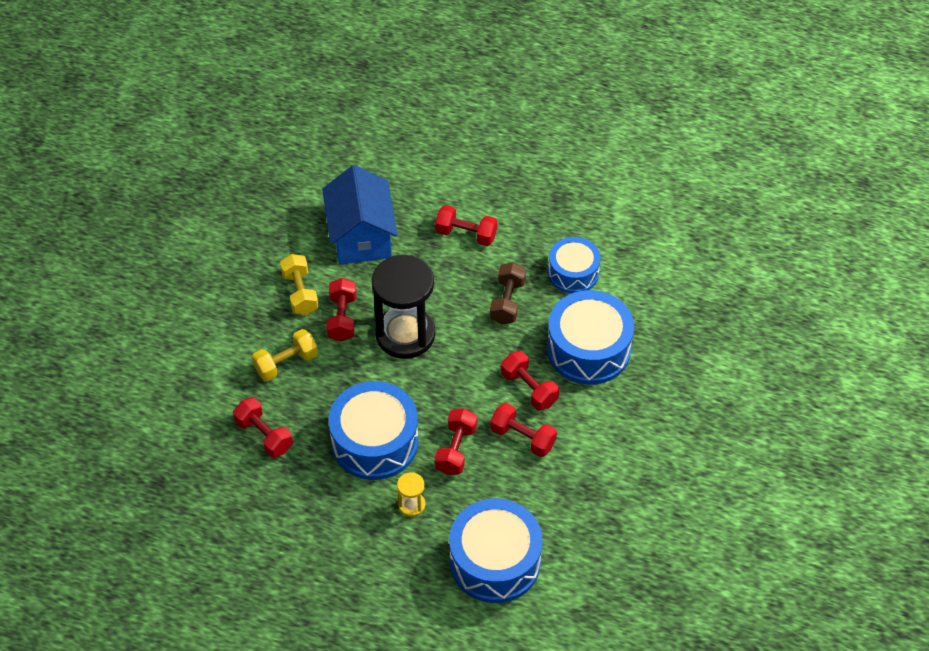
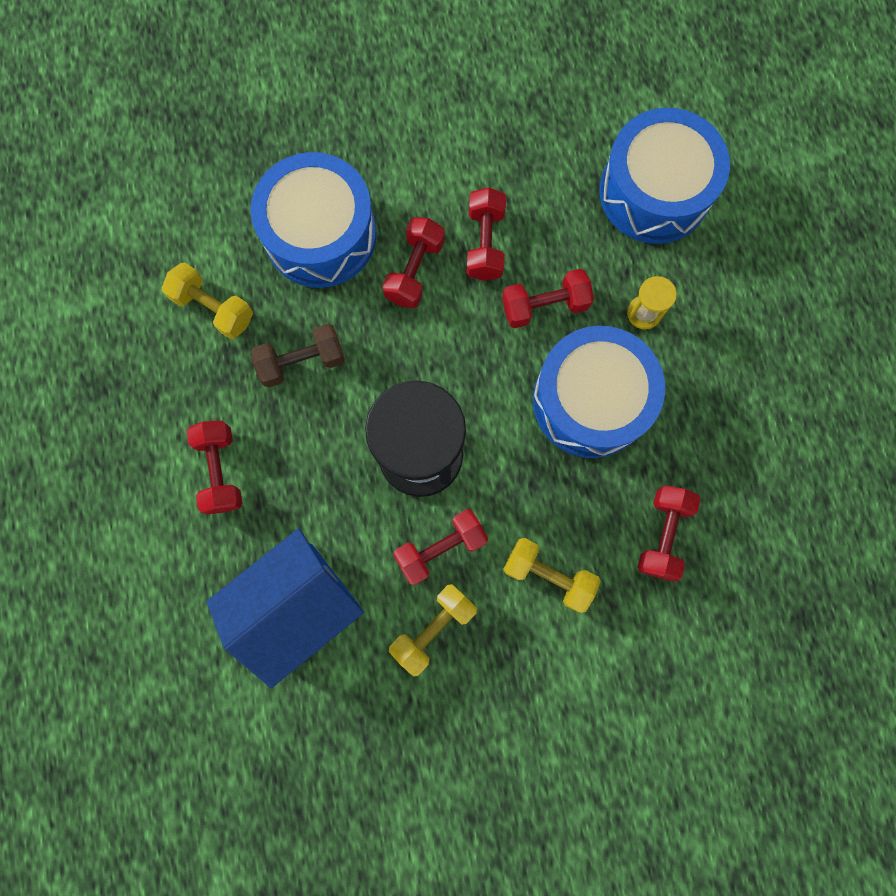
camera: 120 degrees left, 25 degrees up
blue drum [548,237,601,293] -> yellow dumbbell [162,262,253,339]

